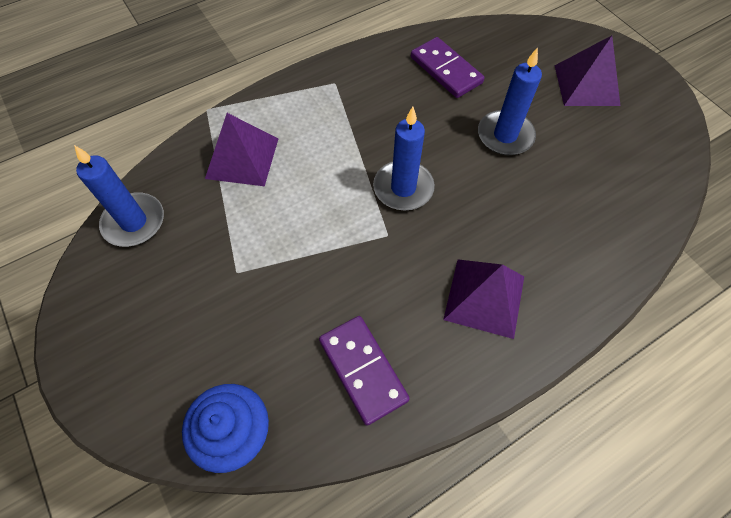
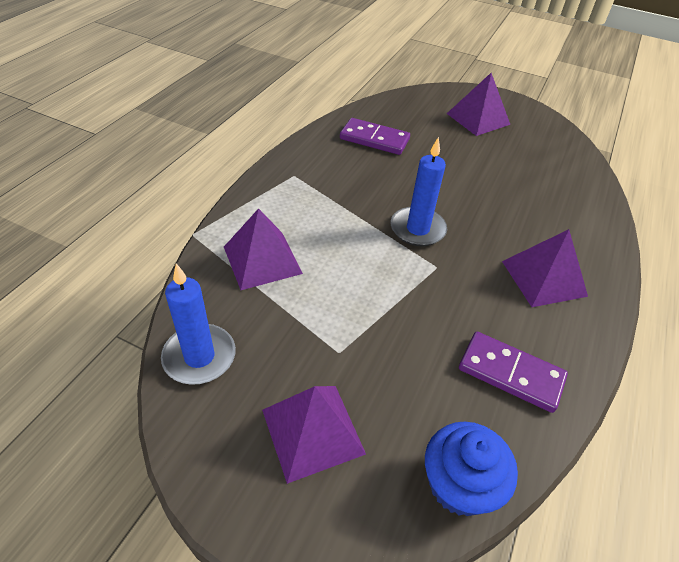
camera: 35 degrees left, 15 degrees down
blue candle [478,47,542,155] -> none
none -> purple pyramid [262,386,366,484]

